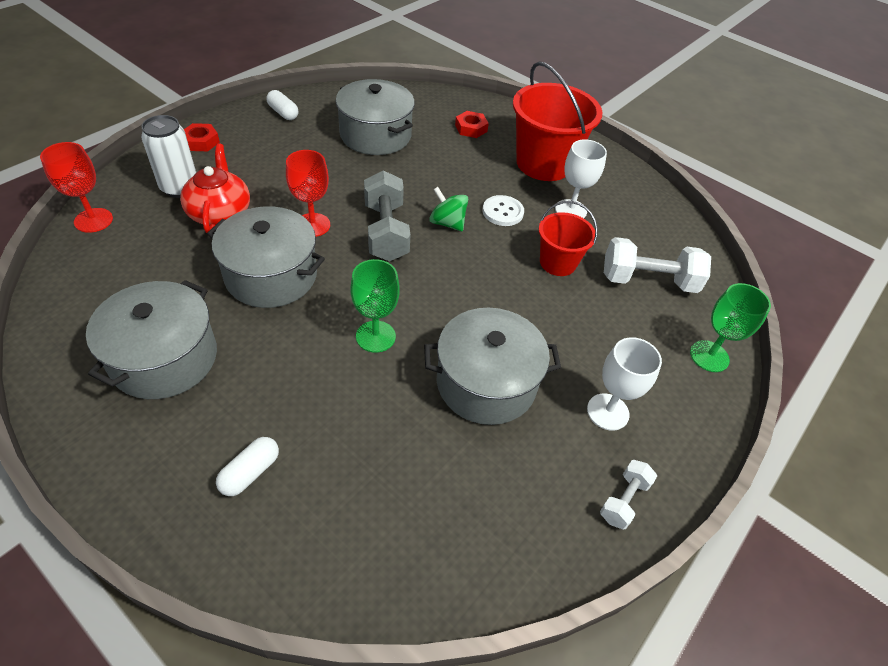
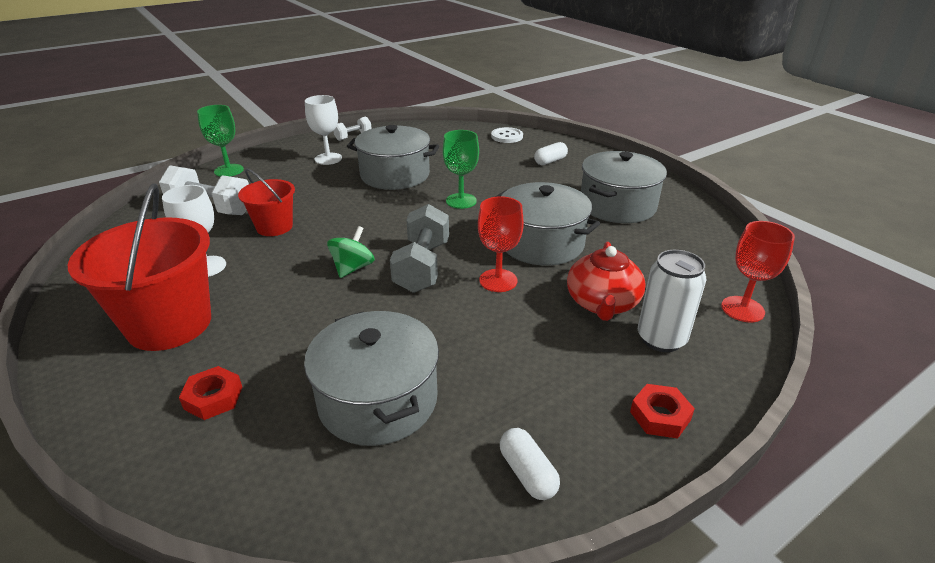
camera: 160 degrees left, 15 degrees down
green spinning top [429,187,468,231] -> green spinning top turned 120 degrees counterclockwise [327,226,375,278]
white button [483,195,524,226] -> white button moved to [491,127,523,143]

